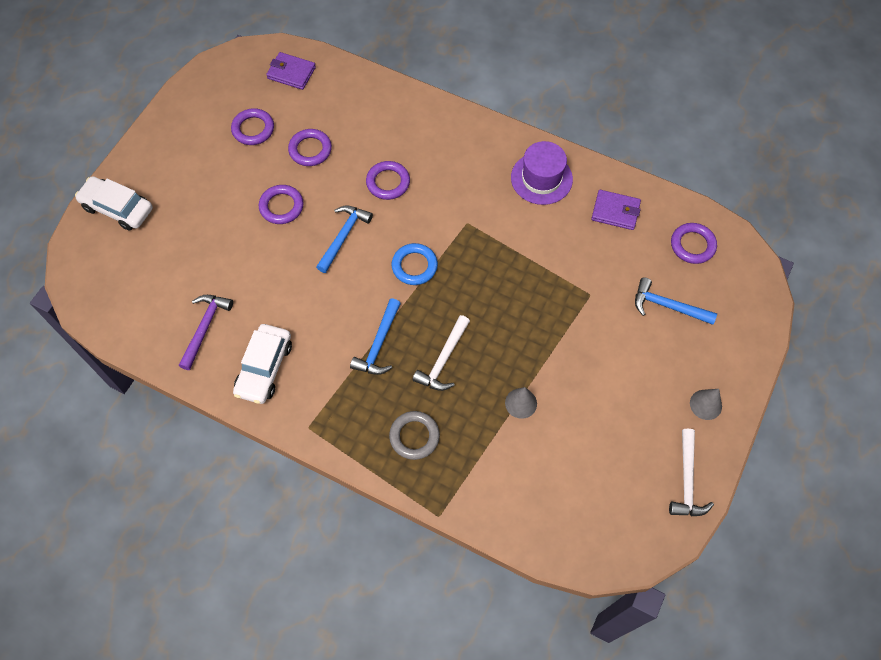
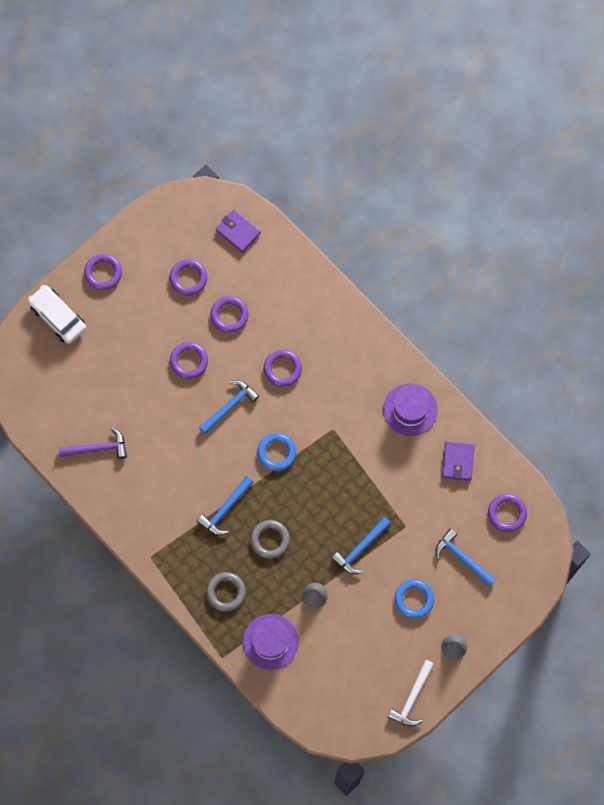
camera: 20 degrees right, 10 degrees up
purple hammer [179,295,233,370] -> purple hammer turned 45 degrees clockwise [59,428,127,459]
white car [233,324,292,404] -> none
white hammer [412,315,470,391] -> grey ring [250,520,290,559]
purple wallet [591,190,641,230] -> purple wallet turned 60 degrees clockwise [442,441,475,481]
none -> purple ring [84,254,122,290]
none -> purple hat [243,614,299,670]
none -> blue hammer [331,517,391,574]
none -> blue ring [395,579,434,619]

